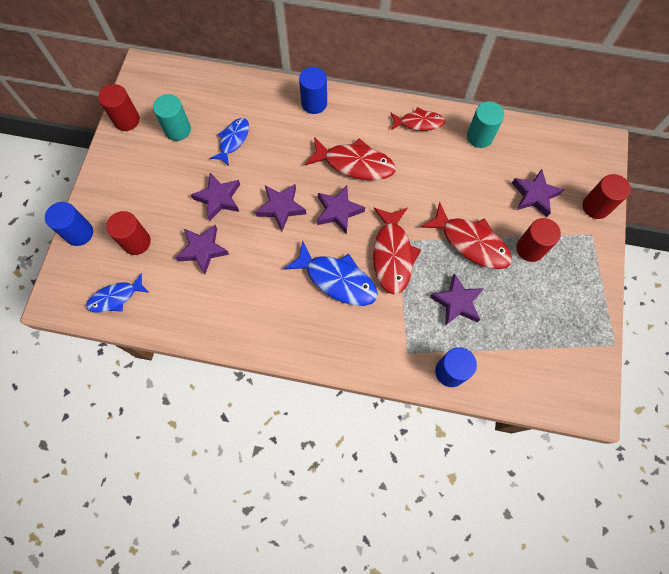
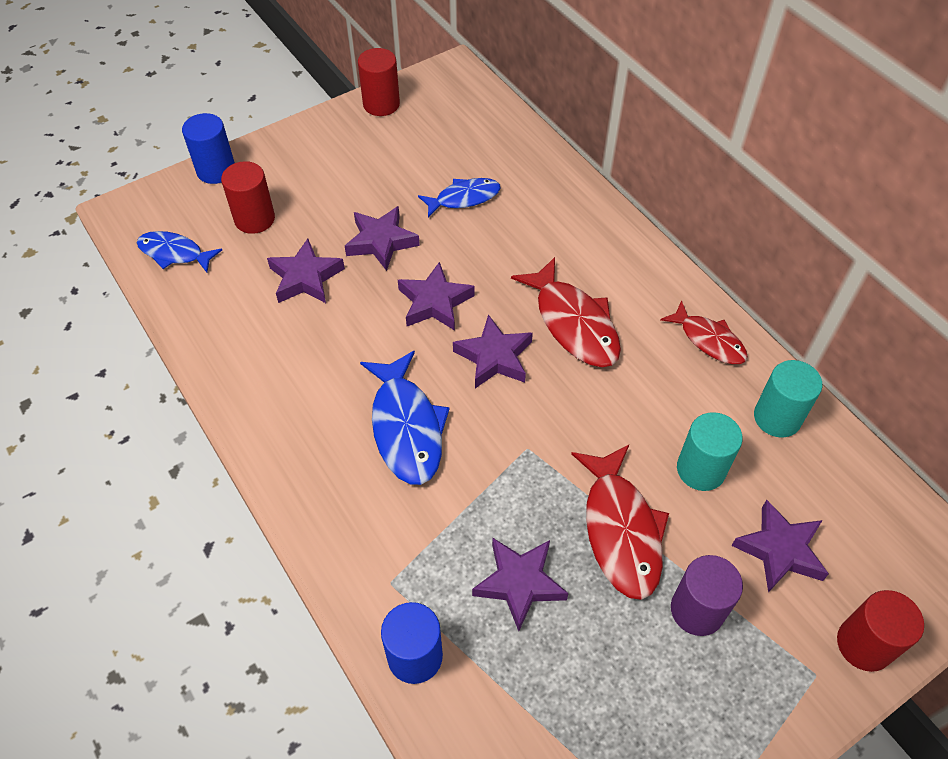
camera: 45 degrees right, 15 degrees down
turquoise cylinder [153,94,191,141] -> turquoise cylinder moved to [677,412,743,491]
blue cylinder [299,67,327,114] -> none
red fish [373,207,421,295] -> none
red cylinder [516,218,561,262] -> purple cylinder [671,555,743,636]

